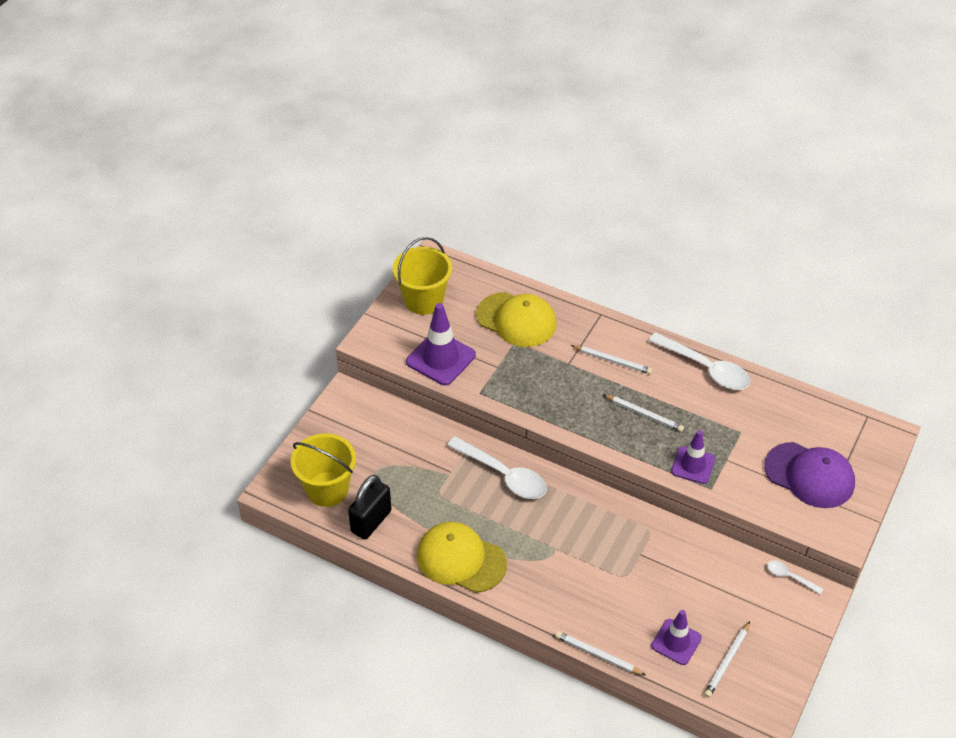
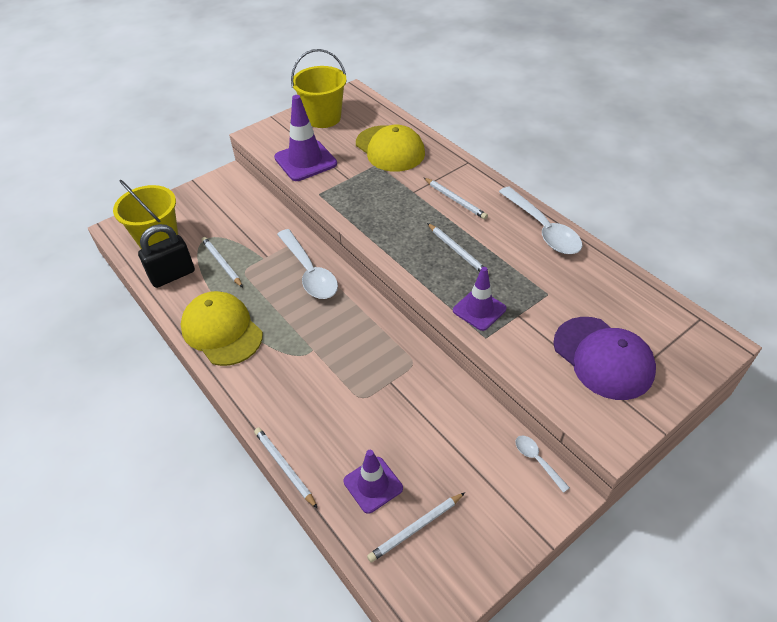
camera: 25 degrees right, 0 degrees up
none -> white pencil [201,237,243,287]

